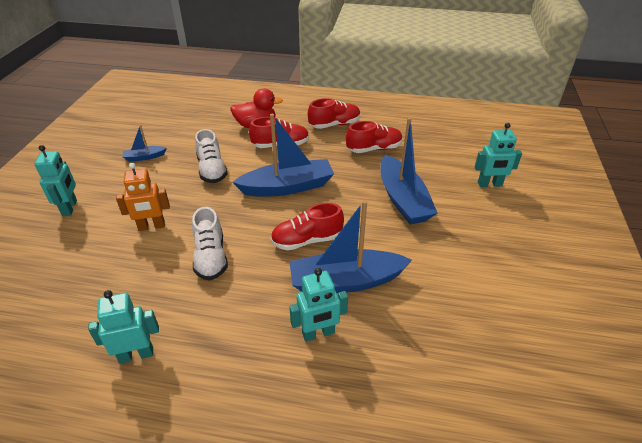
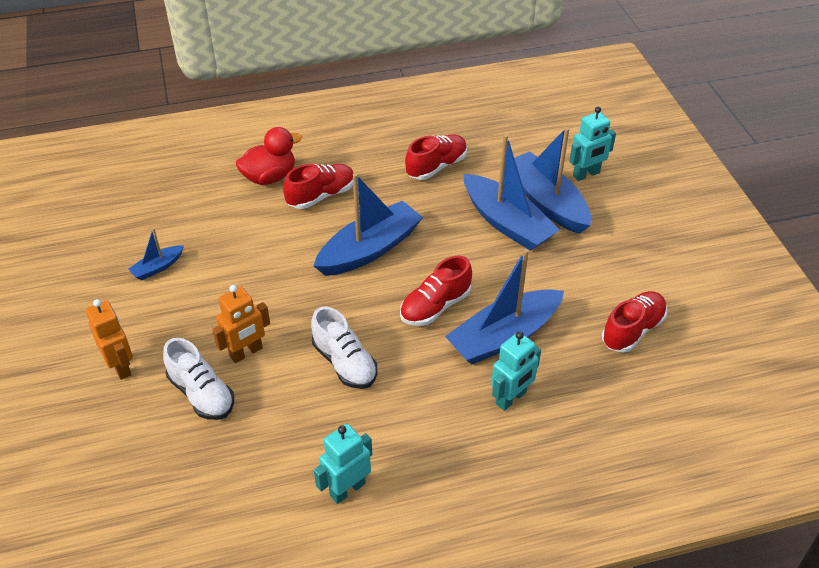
camera: 25 degrees left, 5 degrees up
turquoise robot [34,145,77,216] -> orange robot [86,299,133,380]
white shoe [195,129,228,183] -> white shoe moved to [163,338,234,420]
red shoe [308,98,361,129] -> red shoe moved to [602,291,667,353]
none -> blue boat [514,127,591,234]

